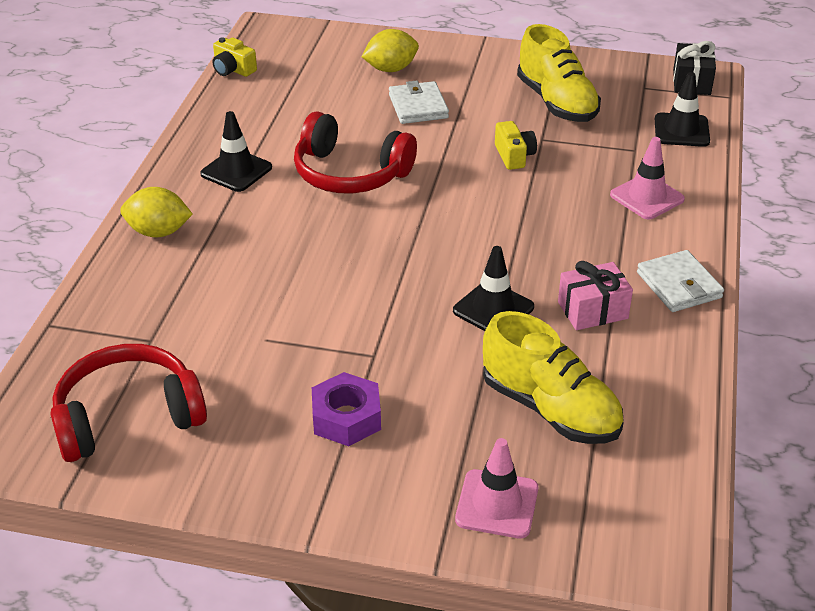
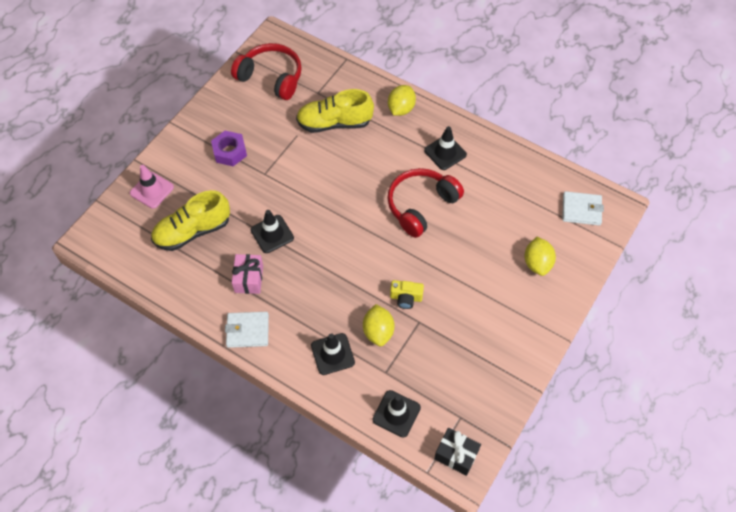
camera: 110 degrees right, 20 degrees up
red headphones [50,344,207,462] -> red headphones turned 60 degrees counterclockwise [231,43,302,100]
yellow camera [212,37,257,77] -> none
white wallet [389,81,449,124] -> white wallet moved to [562,191,604,226]
yellow shoe [517,24,601,122] -> yellow shoe moved to [296,89,374,133]
pink traffic cone [610,137,685,219] -> black traffic cone [311,333,355,375]
none -> yellow lemon [363,304,395,346]

